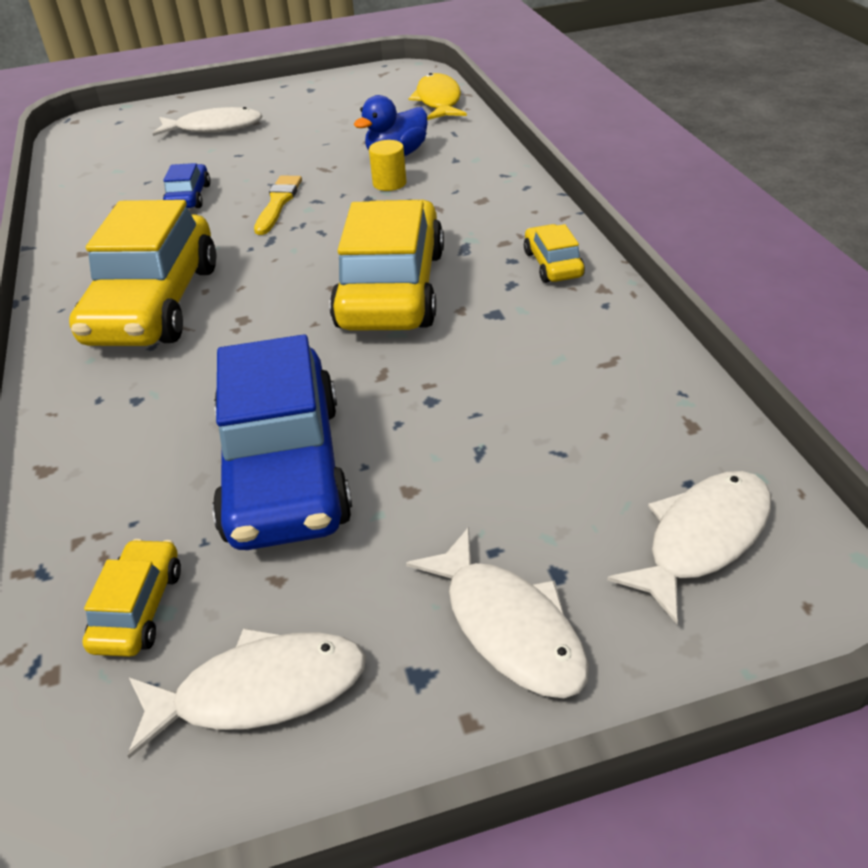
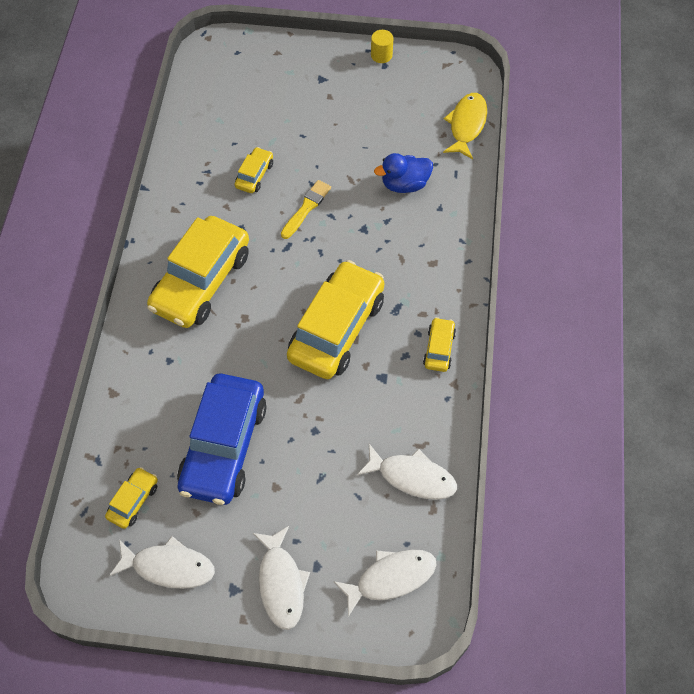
camera: 20 degrees right, 20 degrees up
white fish [152,107,262,136] -> white fish moved to [357,444,457,500]
blue car [163,163,211,208] -> yellow car [235,147,273,193]
yellow cylinder [369,140,406,191] -> yellow cylinder moved to [371,30,393,63]

